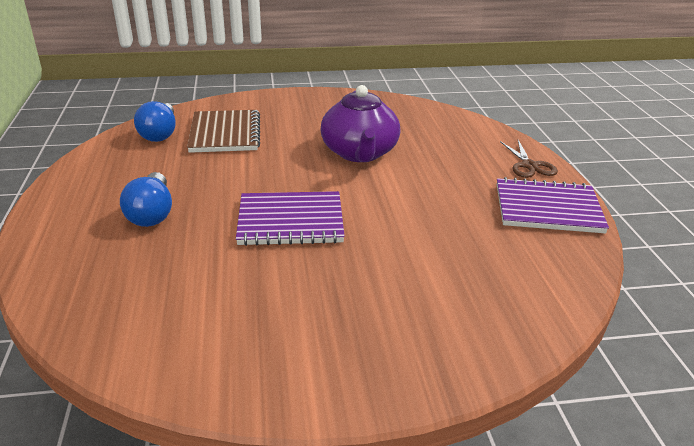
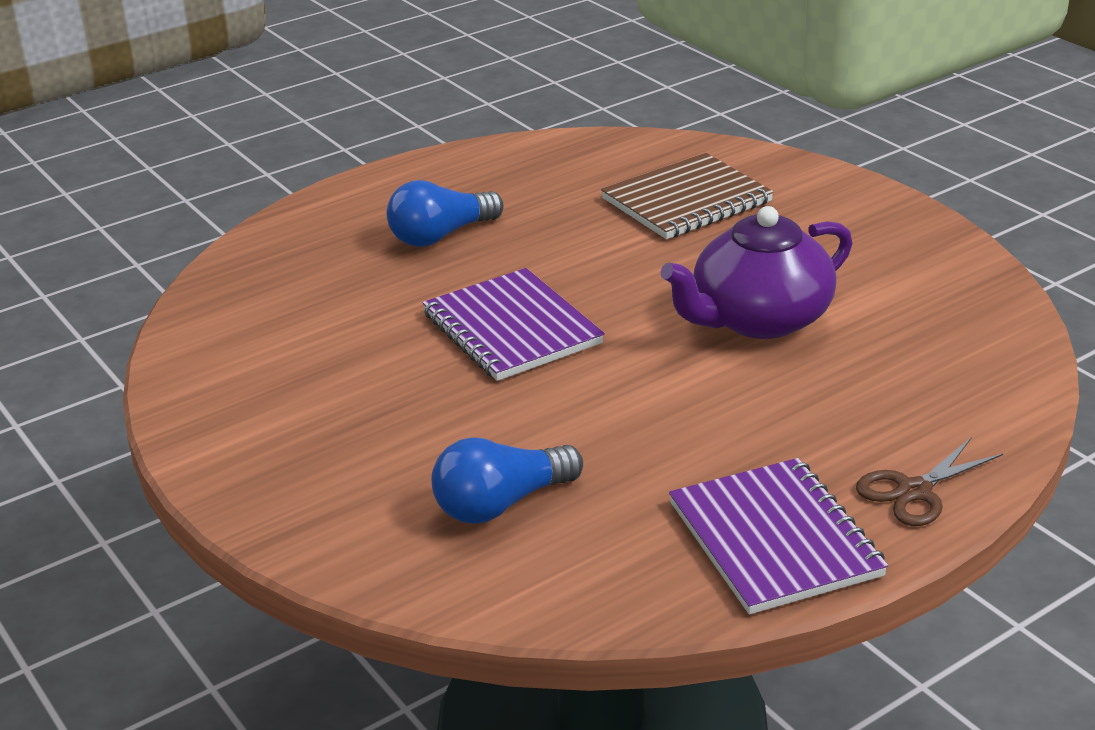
camera: 65 degrees right, 0 degrees up
blue light bulb [134,101,176,142] -> blue light bulb moved to [431,437,583,524]

